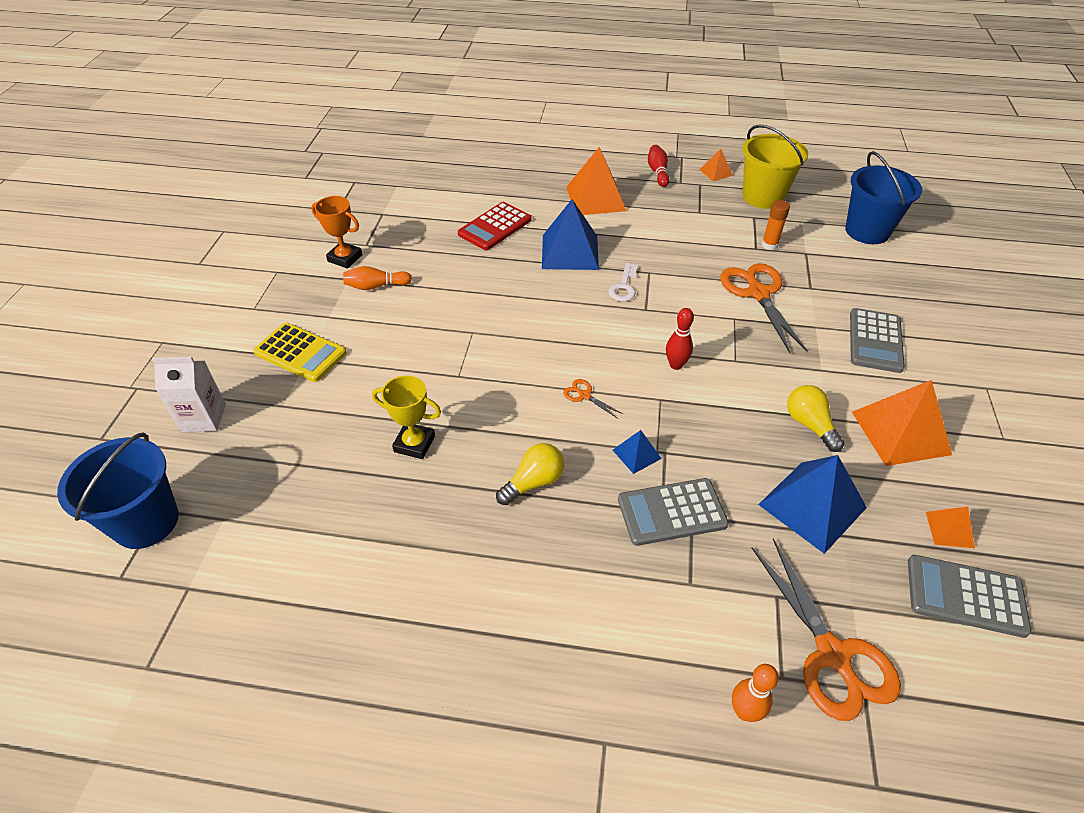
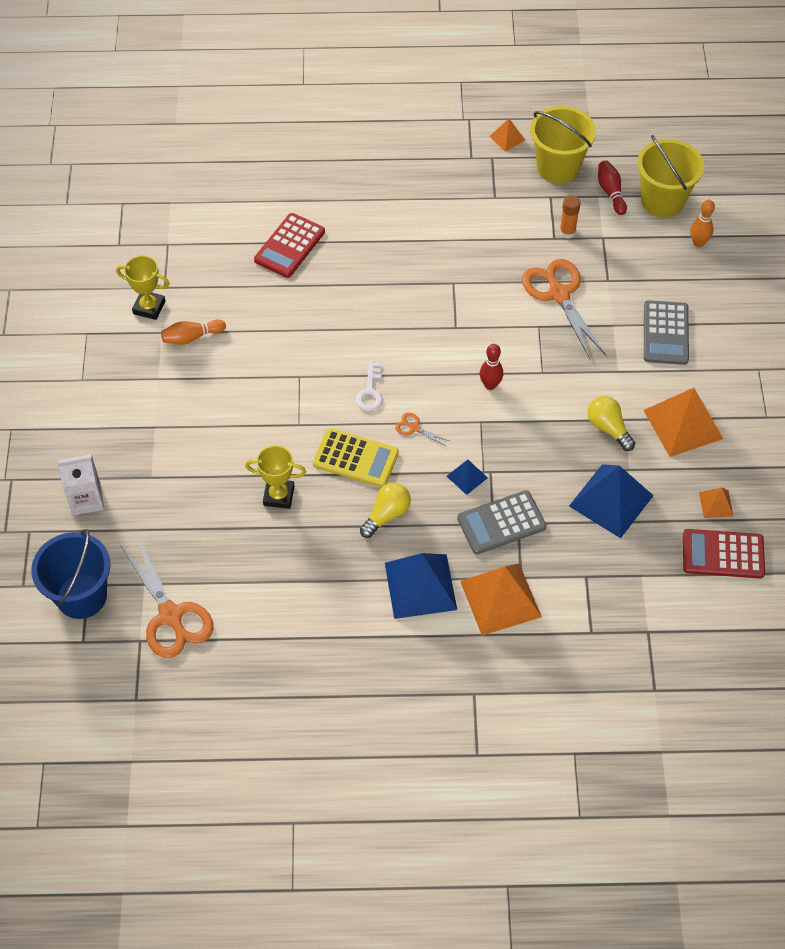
camera: 10 degrees left, 10 degrees up
yellow calculator [253,323,347,382] -> yellow calculator moved to [313,428,399,487]
orange trophy [311,196,362,269] -> yellow trophy [116,255,170,320]
blue pyramid [542,199,599,270] -> blue pyramid moved to [385,553,457,619]
orange pyramid [567,147,627,215] -> orange pyramid moved to [460,564,542,636]
white key [608,263,638,302] -> white key moved to [356,361,383,411]
red bowling pin [648,145,670,187] -> red bowling pin moved to [598,161,627,215]
orange bowling pin [732,664,779,722] -> orange bowling pin moved to [690,200,715,247]
orange scissors [752,538,901,721] -> orange scissors moved to [121,539,214,658]
blue bucket [845,151,922,244] -> yellow bucket [637,135,704,218]
grey calculator [908,555,1031,638] -> red calculator [683,529,765,578]

